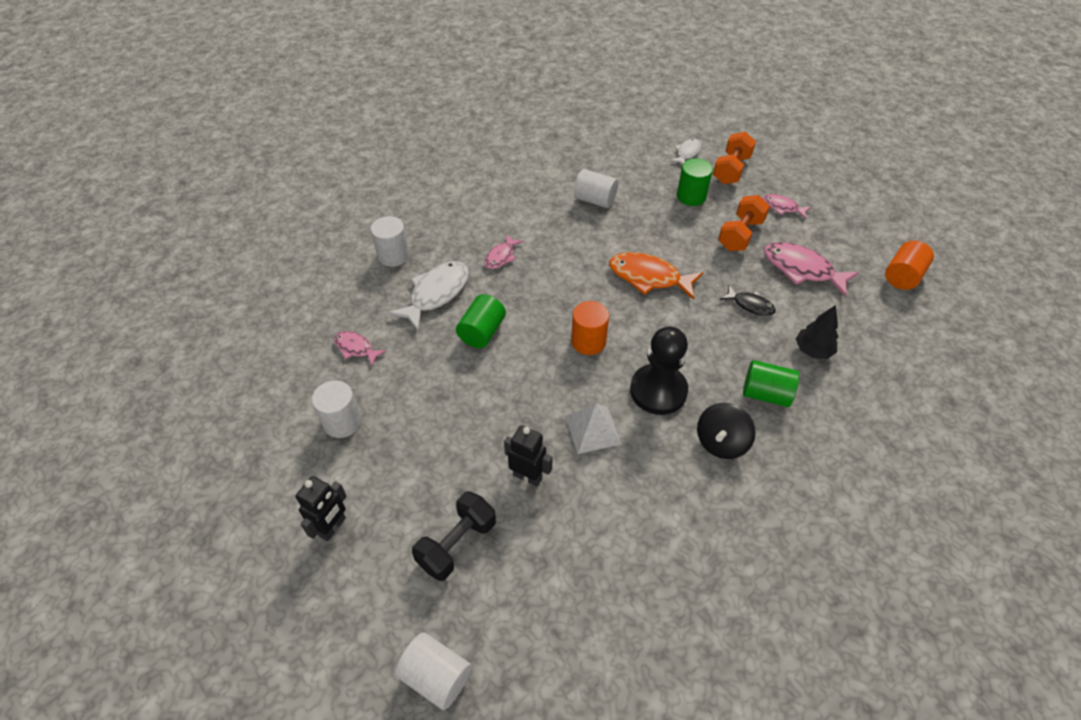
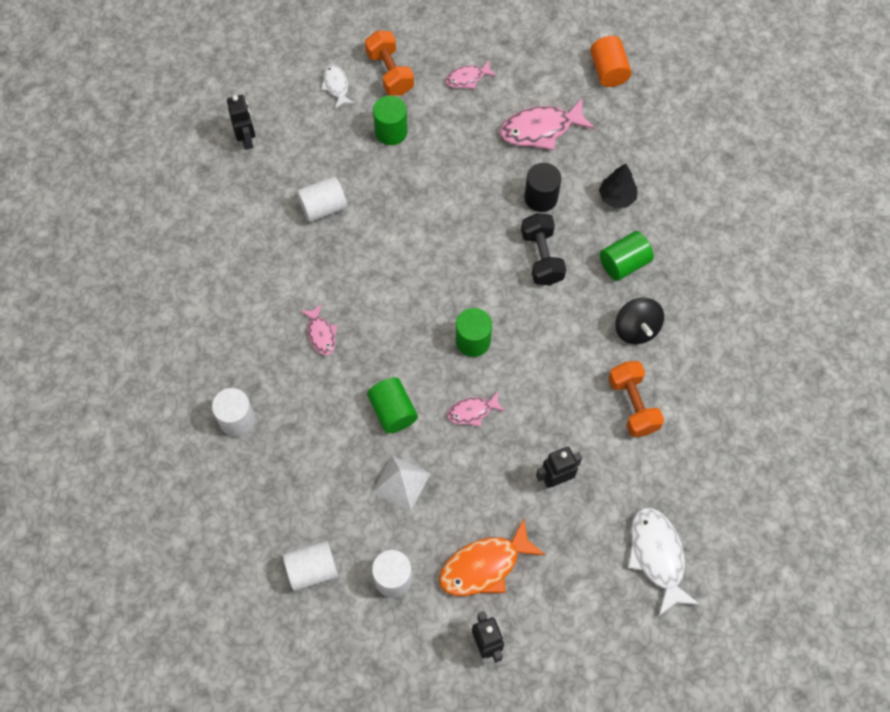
camera: 50 degrees left, 15 degrees up
pink fish [334,331,387,365] -> pink fish moved to [447,391,506,427]
white fish [388,261,469,331] -> white fish moved to [627,508,700,616]
white cylinder [395,632,472,710] -> white cylinder moved to [283,541,338,591]
black dumbbell [412,491,496,581] -> black dumbbell moved to [521,213,566,285]
white pyramid [565,404,621,454] -> white pyramid moved to [372,455,431,511]
orange cylinder [571,301,609,355] -> green cylinder [456,308,492,357]
orange fish [609,252,703,300] -> orange fish moved to [439,518,545,596]
black pawn [630,327,688,415] -> none
orange dumbbell [718,195,770,251] -> orange dumbbell moved to [608,361,664,437]
black fish [720,285,776,316] -> black cylinder [525,163,561,212]
none -> black robot [227,95,255,150]

